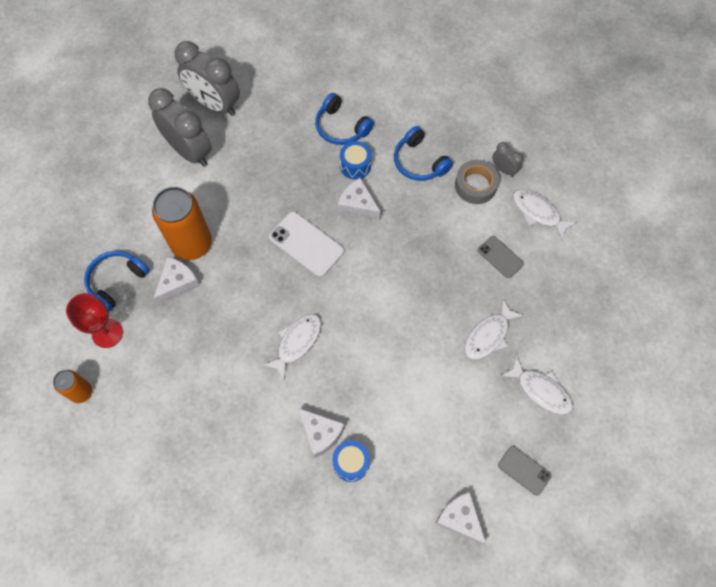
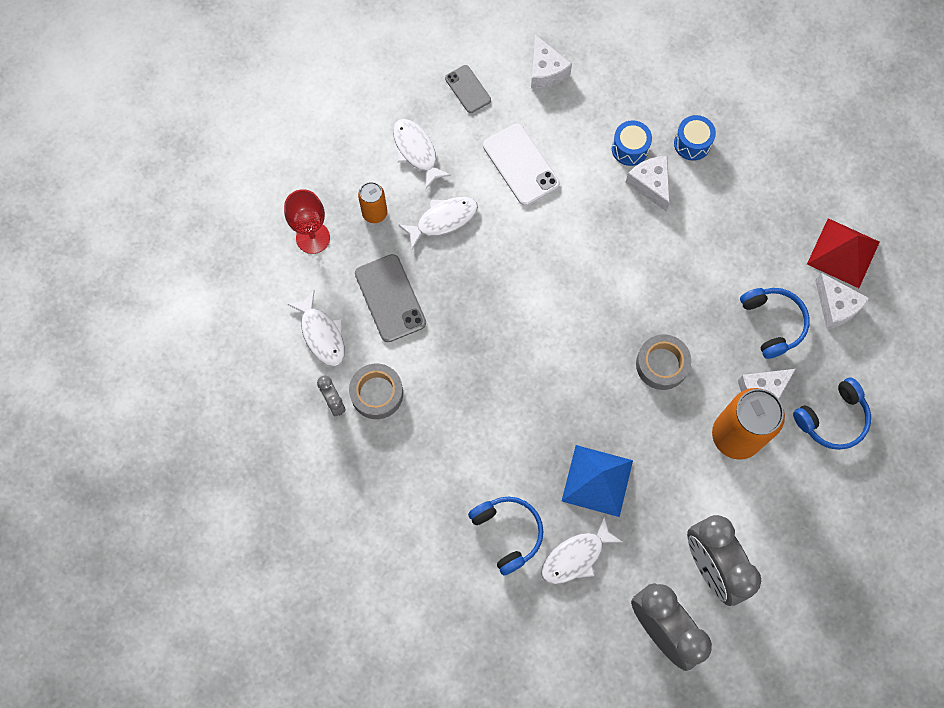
camera: 160 degrees left, 5 degrees up
orange can [53,370,92,403] -> orange can moved to [358,182,387,223]
red goblet [66,293,123,348] -> red goblet moved to [284,189,330,254]
white fish [263,314,321,381] -> white fish moved to [541,516,623,584]
white phone [269,211,344,277] -> white phone moved to [483,124,560,206]
white cheese [337,178,381,220] -> white cheese moved to [815,273,869,329]
blue drum [340,141,371,180] -> blue drum moved to [674,115,716,161]
blue headphones [394,126,453,181] -> blue headphones moved to [740,288,810,359]
grey phone [478,236,524,278] -> grey phone [355,254,426,342], size x1.63
none -> blue pyramid [562,445,633,517]
none -> grey tape [636,334,691,390]
none -> red pyramid [807,218,880,288]

